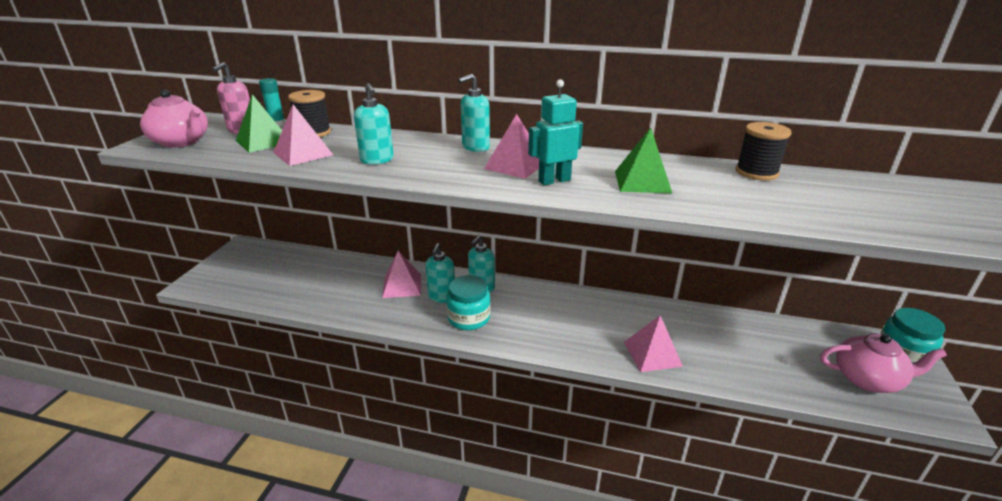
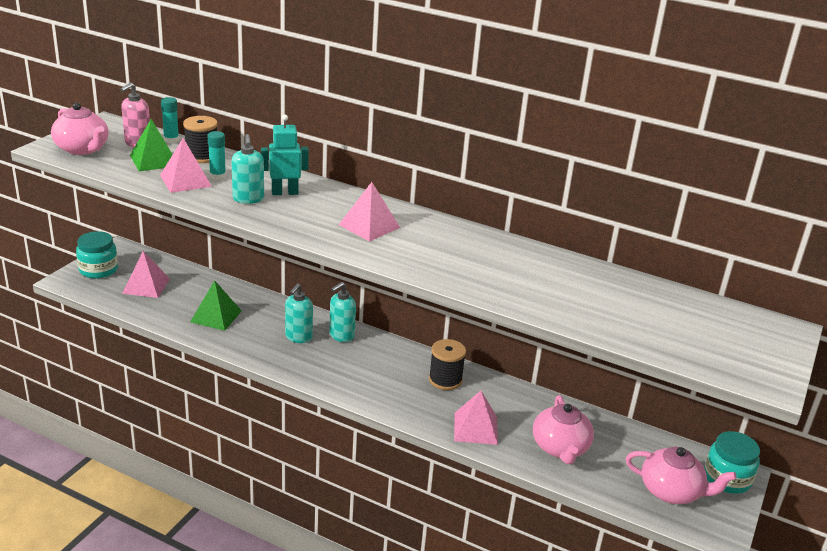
camera: 10 degrees right, 0 degrees up
pink pyramid [382,251,421,298] -> pink pyramid moved to [122,251,170,298]
turquoise jar [446,275,491,330] -> turquoise jar moved to [76,231,118,279]
turquoise soap dispenser [458,74,490,152] -> none
turquoise robot [528,79,583,185] -> turquoise robot moved to [261,114,309,195]
green pyramid [615,127,672,193] -> green pyramid moved to [190,280,242,331]
black spool [736,122,791,180] -> black spool moved to [429,339,466,390]
none -> turquoise glue stick [208,131,226,180]
none -> pink teapot [533,395,594,464]

